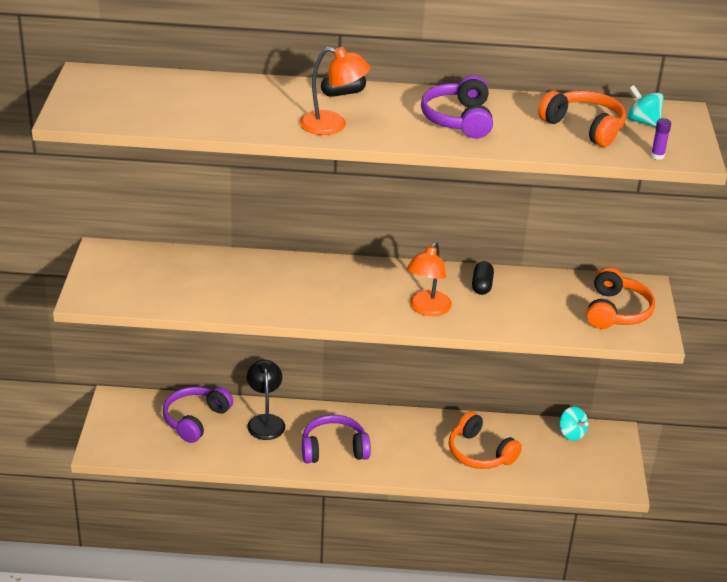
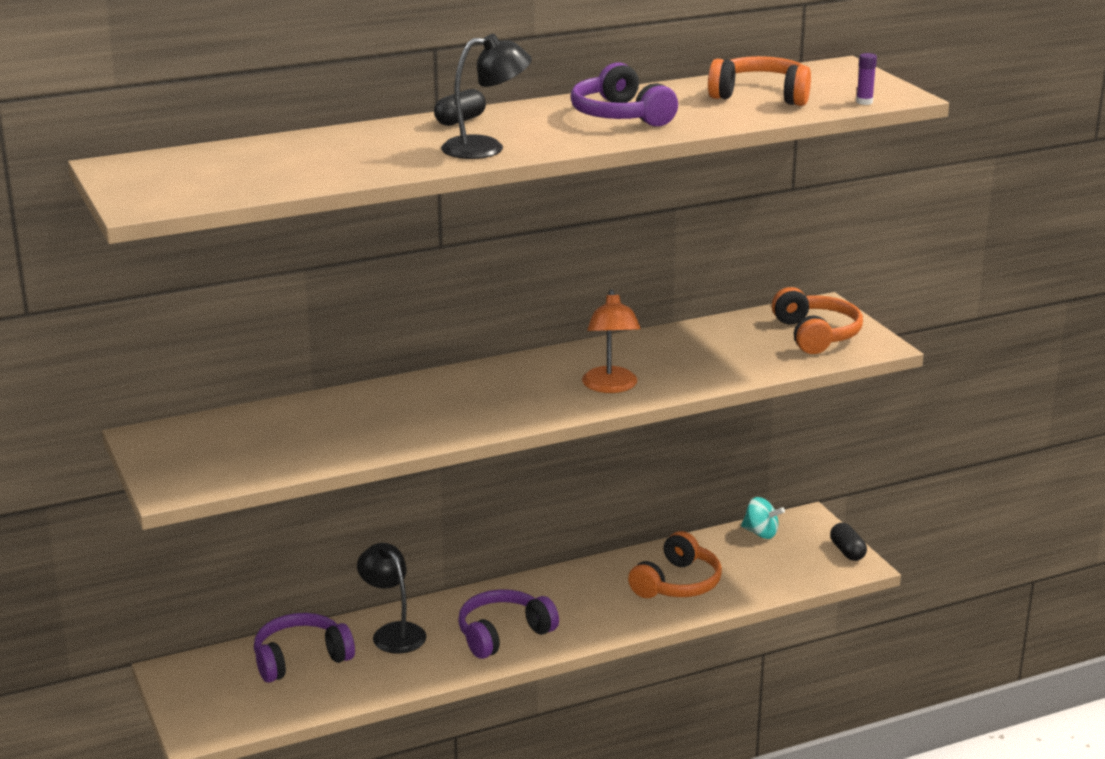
camera: 25 degrees left, 10 degrees down
purple headphones [163,386,233,443] -> purple headphones turned 60 degrees clockwise [254,613,355,683]
orange lamp [300,47,370,135] -> black lamp [441,34,532,159]
orange headphones [449,411,522,469] -> orange headphones turned 75 degrees counterclockwise [628,531,722,598]
black capsule [472,261,494,295] -> black capsule moved to [830,523,867,561]
turquoise spinning top [628,85,664,127] -> none

